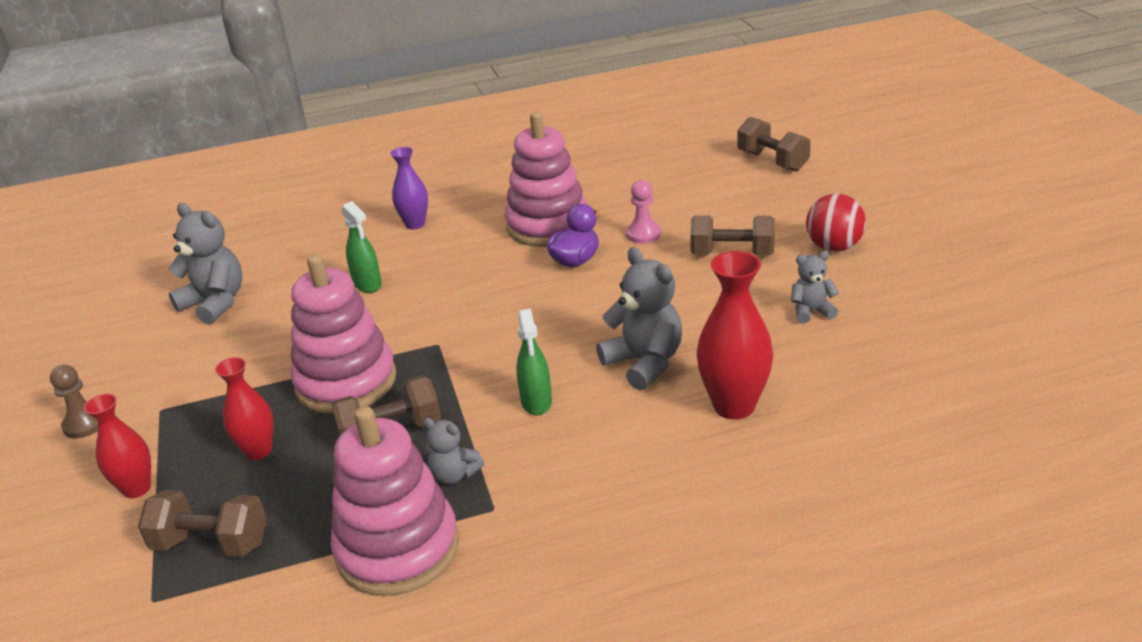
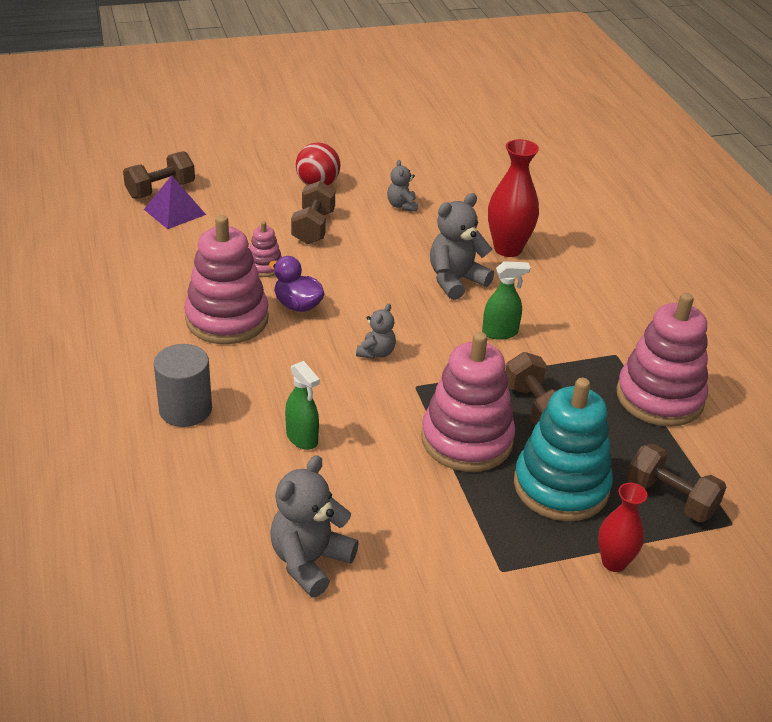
camera: 95 degrees left, 5 degrees up
brown pawn [50,365,98,439] -> none
brown dumbbell [138,490,267,557] -> brown dumbbell turned 60 degrees counterclockwise [626,444,726,522]
red vase [215,357,274,460] -> turquoise stacking toy [514,378,613,521]
green spray bottle [341,201,382,293] -> green spray bottle turned 90 degrees clockwise [285,361,320,450]
purple vase [390,147,428,230] -> grey cylinder [154,344,212,427]
grey teddy bear [423,418,484,484] -> grey teddy bear moved to [356,304,396,359]
pink pawn [626,180,661,244] -> pink stacking toy [250,221,282,277]
none -> purple pyramid [144,175,206,229]

